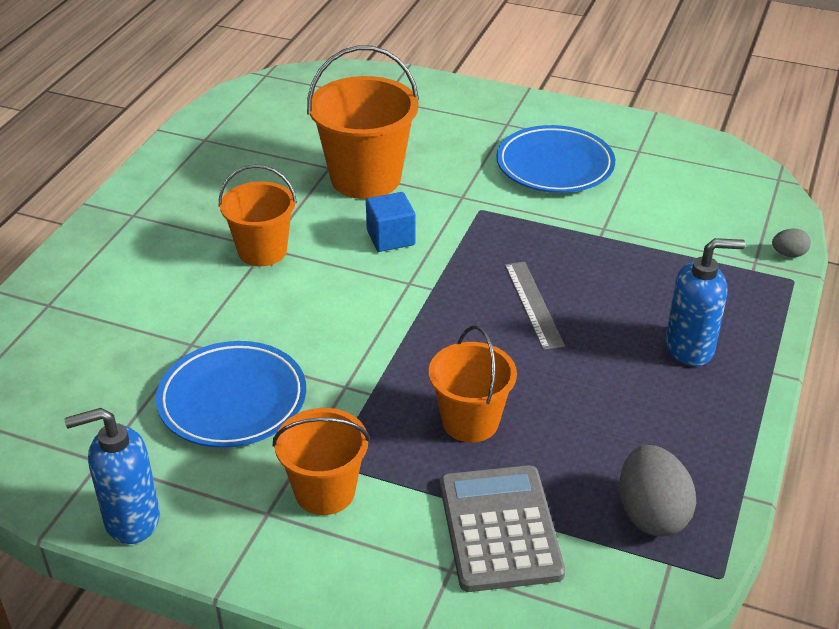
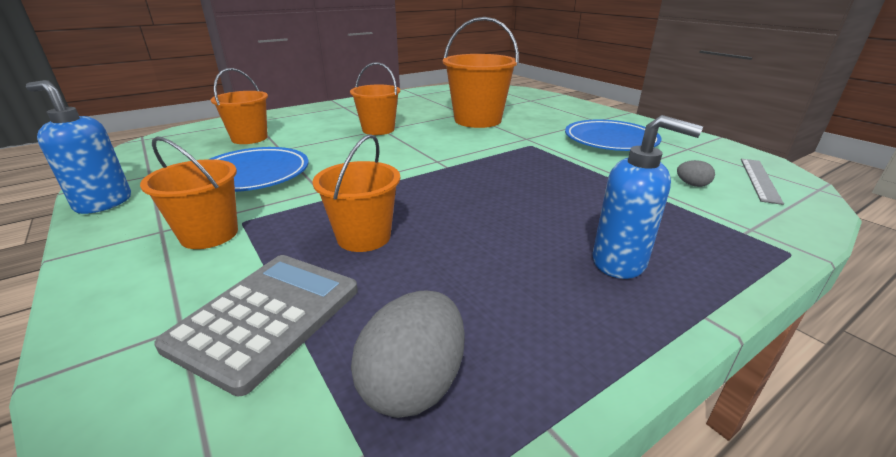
camera: 35 degrees right, 10 degrees down
blue cube [366,192,416,252] -> none
grey ruler [505,262,565,350] -> grey ruler moved to [741,159,784,205]
grey egg [772,228,811,257] -> grey egg moved to [677,160,715,187]
none -> orange bucket [211,68,268,144]

